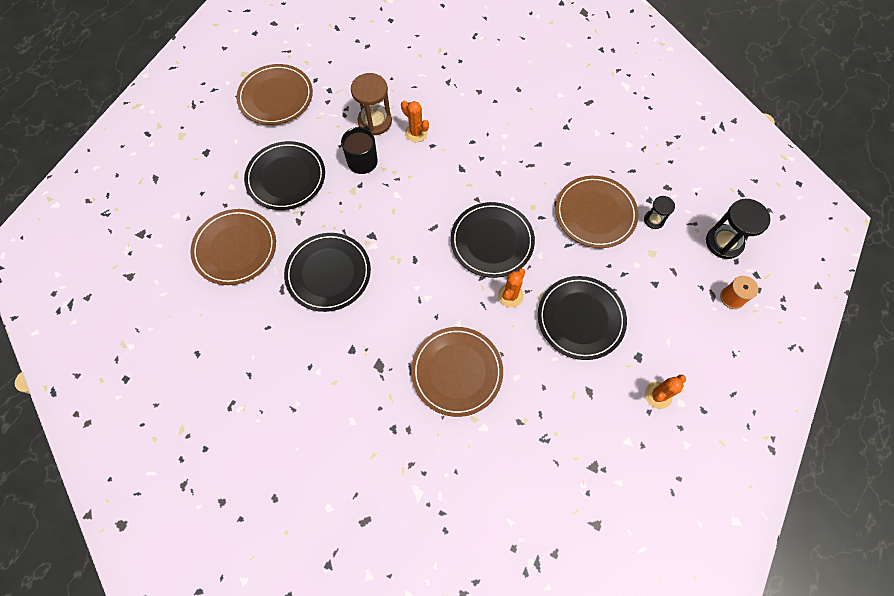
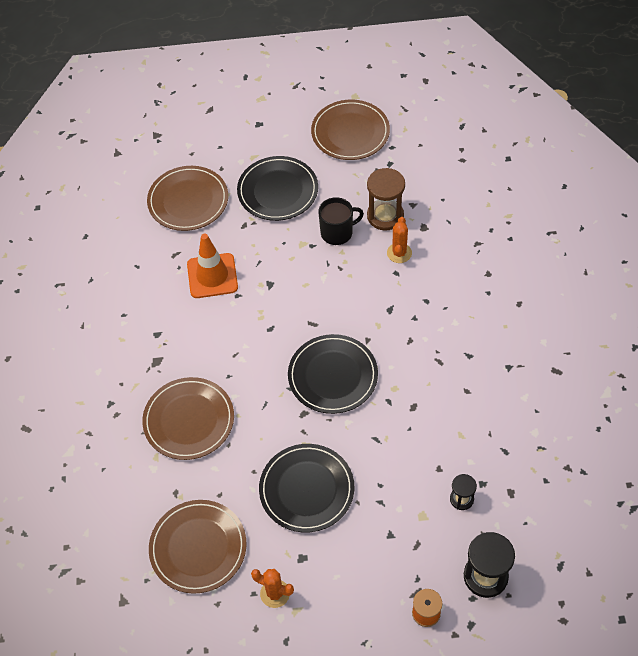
camera: 60 degrees right, 10 degrees down
black plate [284,233,371,312] -> orange traffic cone [187,234,238,298]
orange cactus [498,268,525,308] -> none
brown plate [555,176,639,248] -> brown plate moved to [149,500,247,594]

